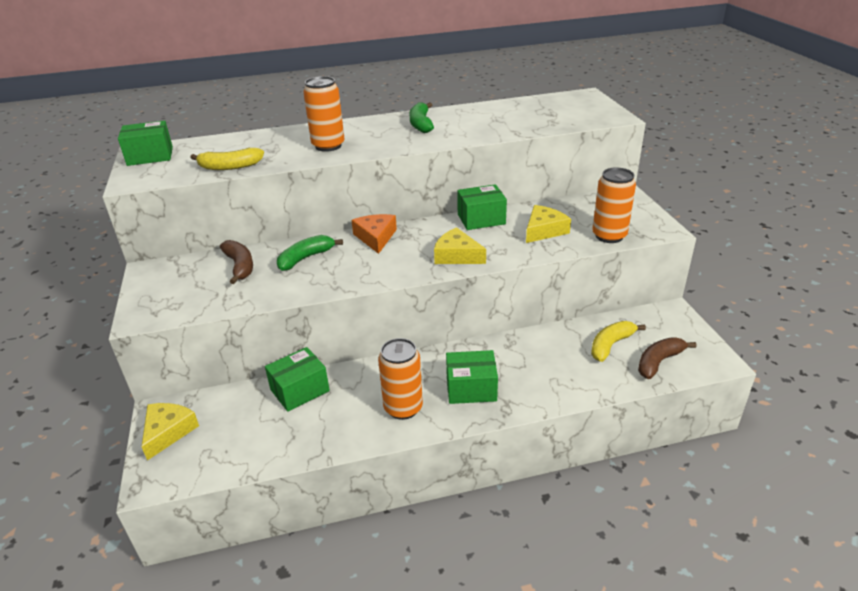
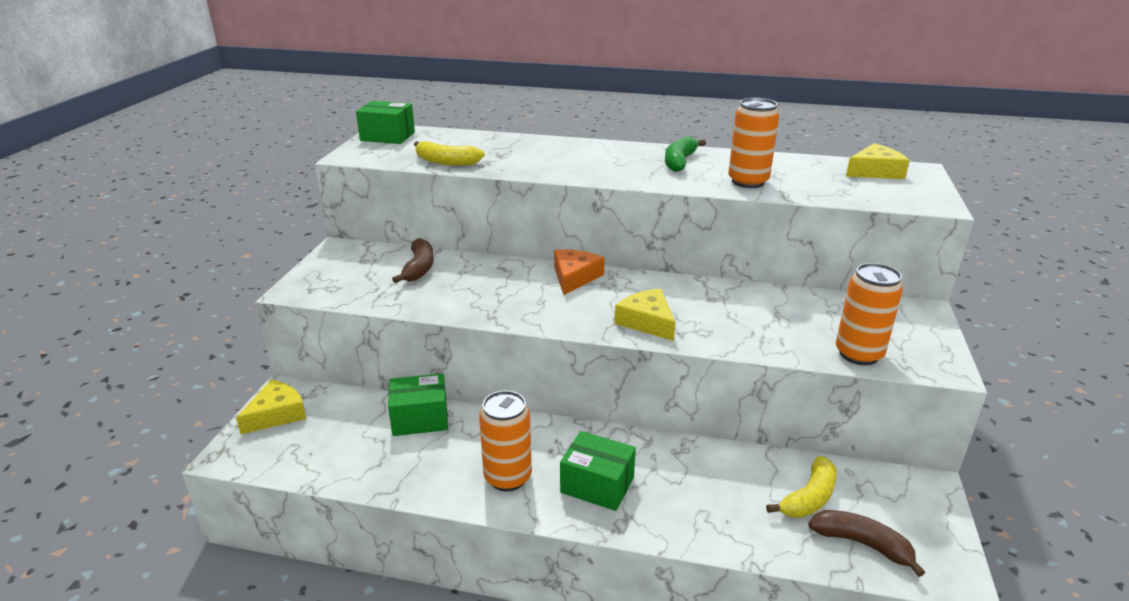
camera: 25 degrees right, 5 degrees down
green banana [277,235,343,271] -> none
orange can [303,76,344,152] -> orange can moved to [728,98,779,188]
green box [457,184,507,230] -> none
yellow cheese [526,205,571,243] -> yellow cheese moved to [846,143,910,179]
yellow banana [591,321,646,362] -> yellow banana turned 150 degrees clockwise [766,456,837,518]
brown banana [638,337,696,379] -> brown banana turned 45 degrees clockwise [808,510,925,577]

